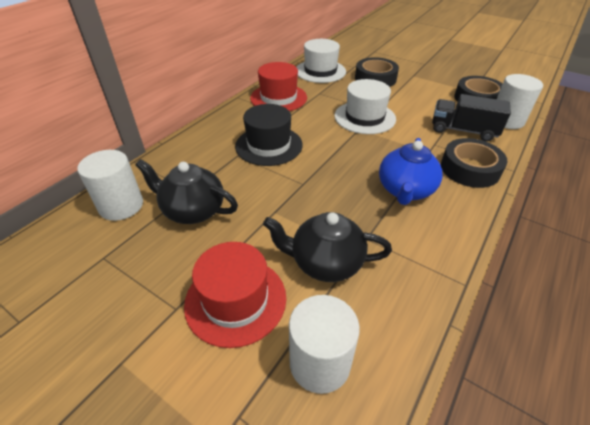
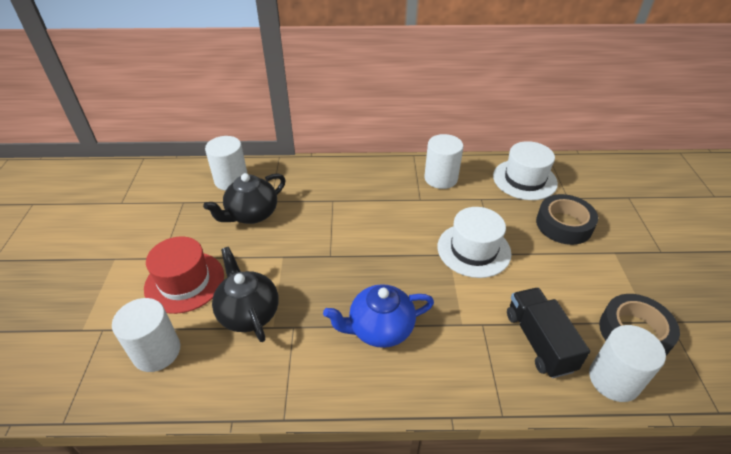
camera: 55 degrees right, 0 degrees up
black teapot [135,159,238,224] -> black teapot turned 120 degrees counterclockwise [203,173,286,224]
black hat [235,104,303,166] -> none
red hat [250,62,307,111] -> white cylinder [424,134,463,189]
black tape [441,138,507,188] -> none

